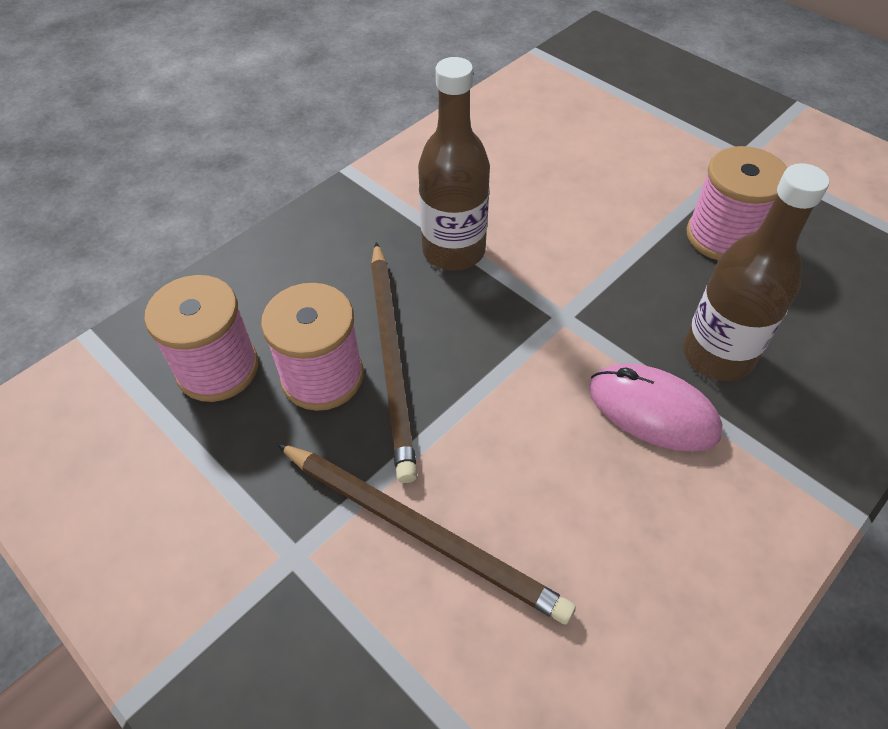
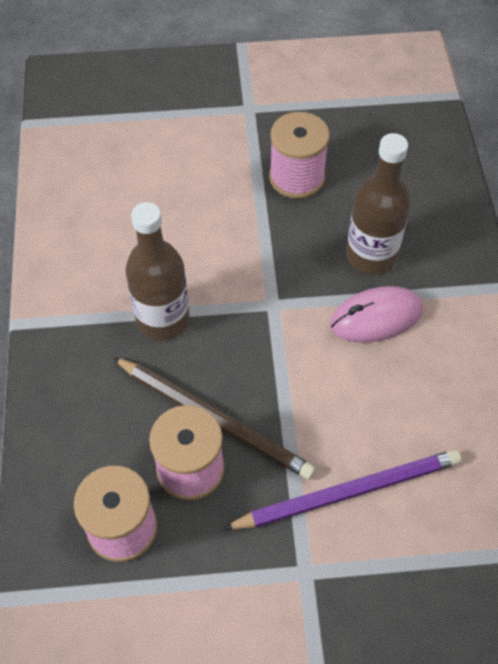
camera: 50 degrees left, 5 degrees up
brown pencil [277,444,576,625] -> purple pencil [223,449,461,530]

